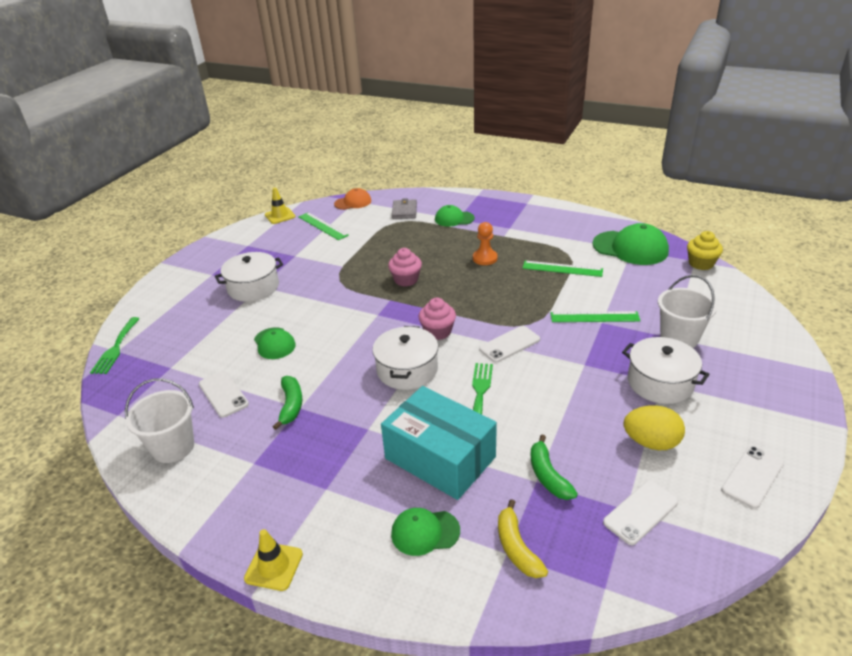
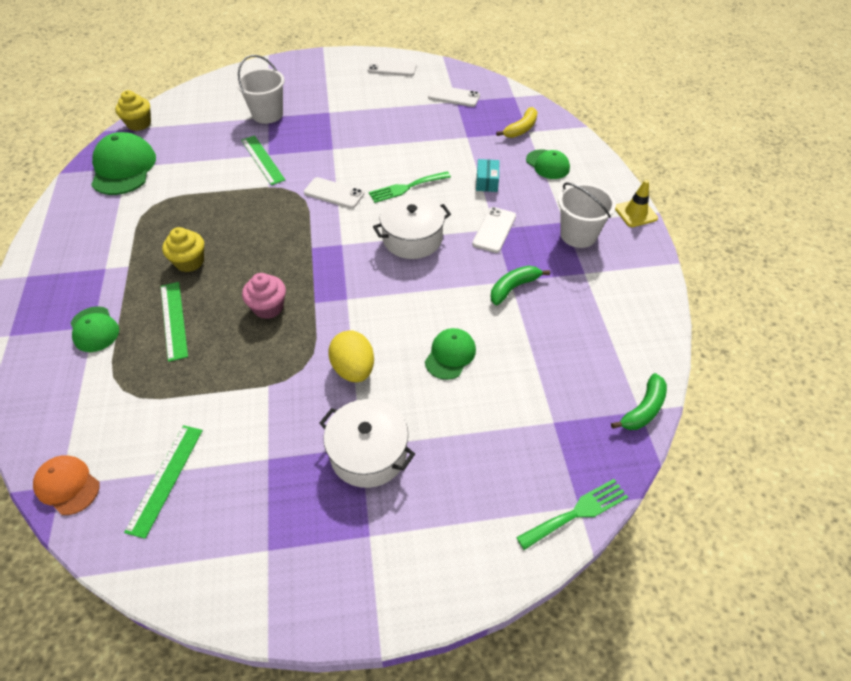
camera: 125 degrees left, 15 degrees up
white bucket [125,378,194,463] -> white bucket moved to [558,182,616,248]
white phone [199,371,249,418] -> white phone moved to [472,207,516,253]
yellow traffic cone [265,187,296,224] -> none
turquoise box [381,386,497,500] -> turquoise box [476,159,499,192], size x0.41
grey wallet [392,198,417,219] -> none
pink cupcake [419,298,456,340] -> none
orange pawn [473,222,498,265] -> yellow cupcake [162,227,204,272]
green ruler [523,261,603,277] -> green ruler moved to [161,282,188,362]
green banana [531,435,578,500] -> green banana moved to [611,373,667,430]
white pot [622,337,709,404] -> none
yellow egg [624,405,685,450] -> yellow egg moved to [328,331,374,382]

